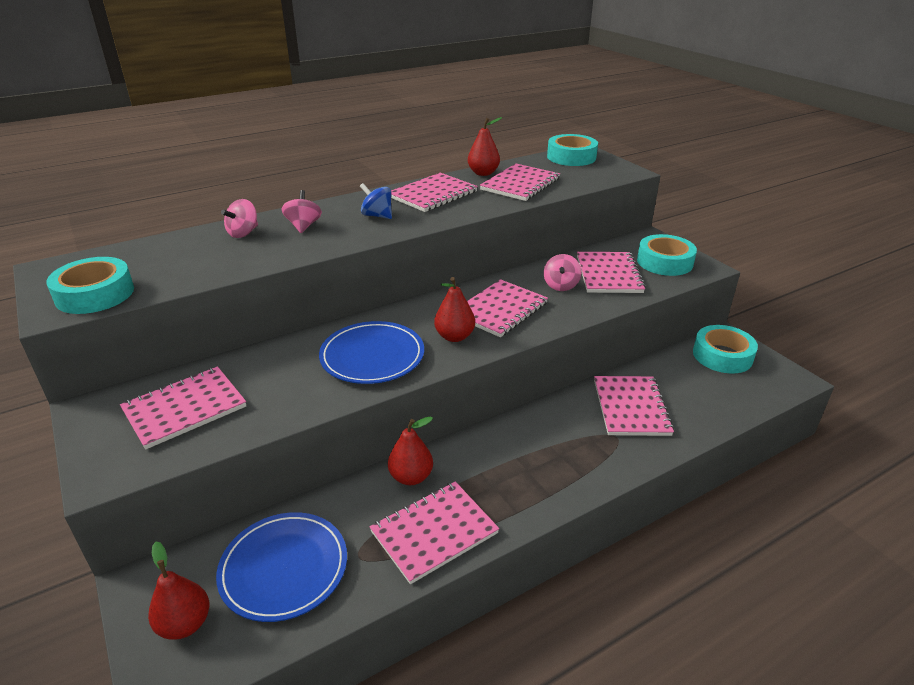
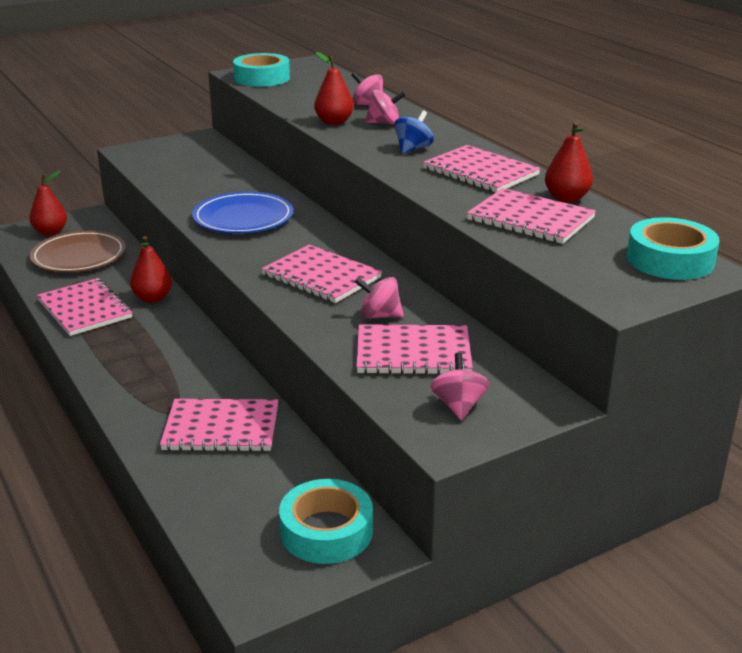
camera: 90 degrees right, 5 degrees down
pink notebook [120,366,246,449] -> none
blue plate [216,512,347,622] -> brown plate [30,231,126,272]
red pear [434,277,475,342] -> red pear moved to [314,52,354,125]
turquoise tape [637,234,697,276] -> pink spinning top [430,353,489,420]

